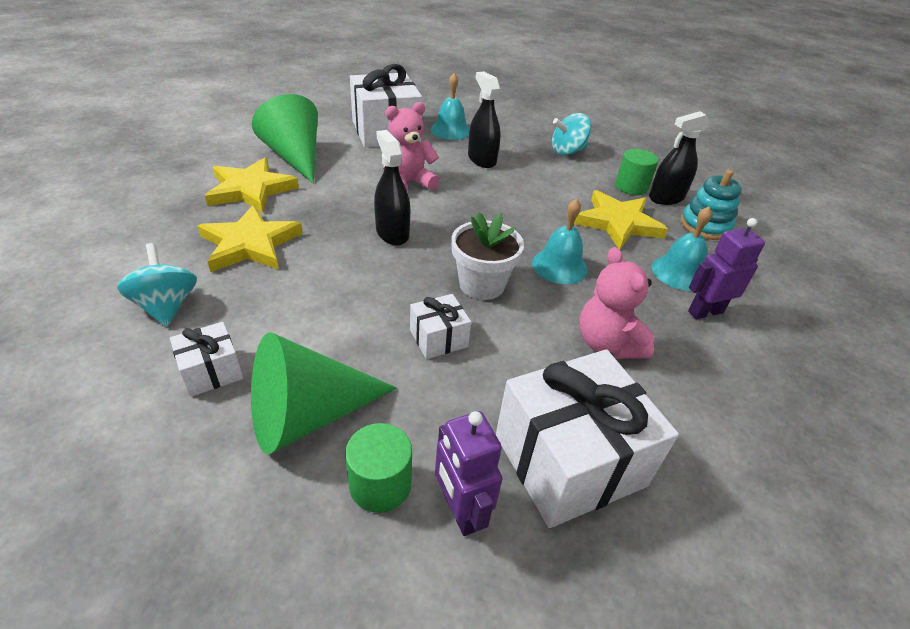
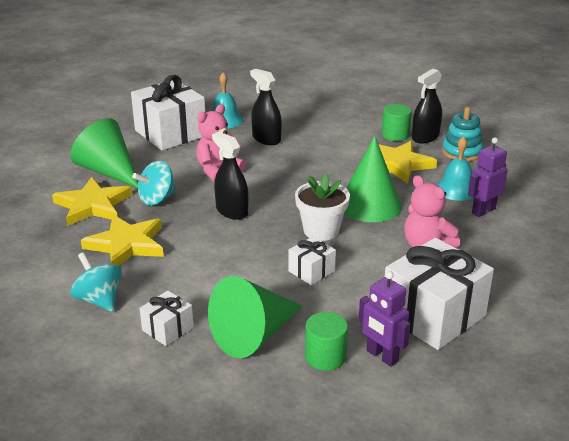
camera: 15 degrees left, 10 degrees down
turquoise bell [532,198,588,284] -> green cone [344,136,402,222]
turquoise spinning top [552,113,591,155] -> turquoise spinning top moved to [132,161,176,206]

